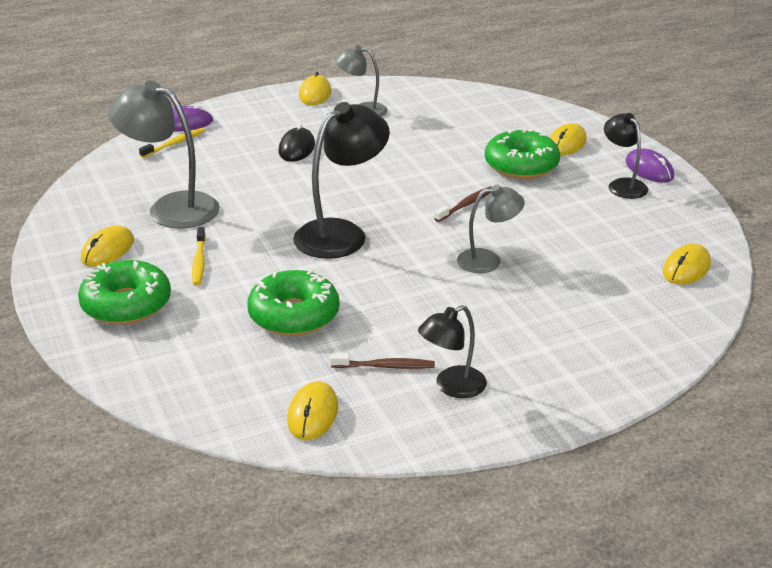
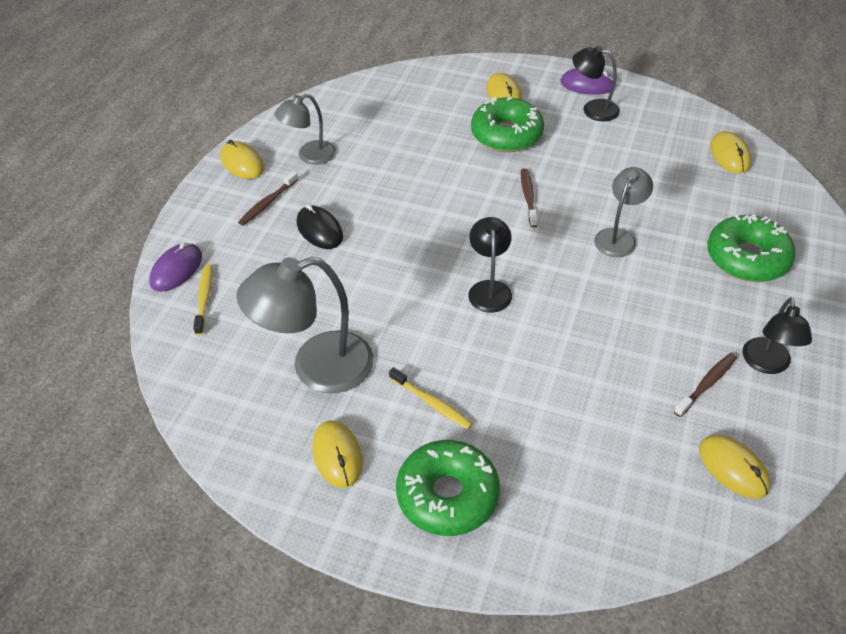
camera: 45 degrees left, 15 degrees up
green donut [247,270,339,336] -> green donut moved to [707,214,796,282]
black lamp [293,102,390,259] -> black lamp [468,217,512,313], size x0.59
none -> brown toothbrush [238,171,299,226]

